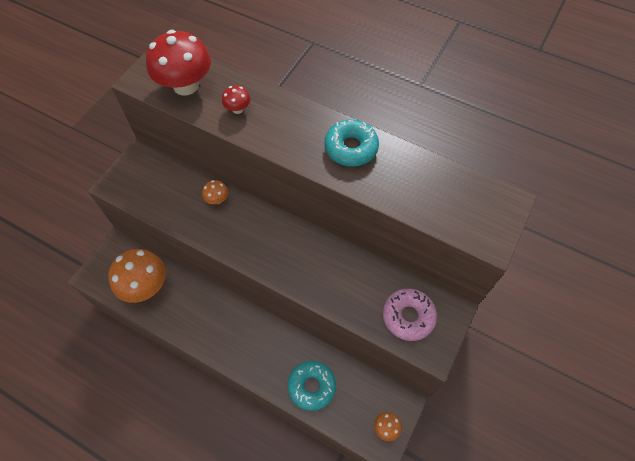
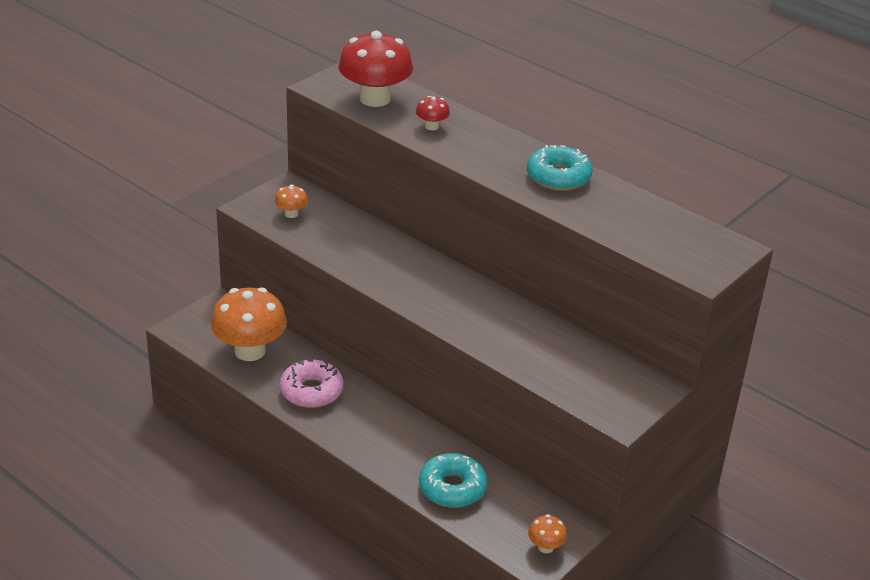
camera: 10 degrees right, 25 degrees down
orange mushroom [202,180,228,204] -> orange mushroom moved to [275,184,308,218]
pink donut [383,289,437,341] -> pink donut moved to [280,359,344,408]

